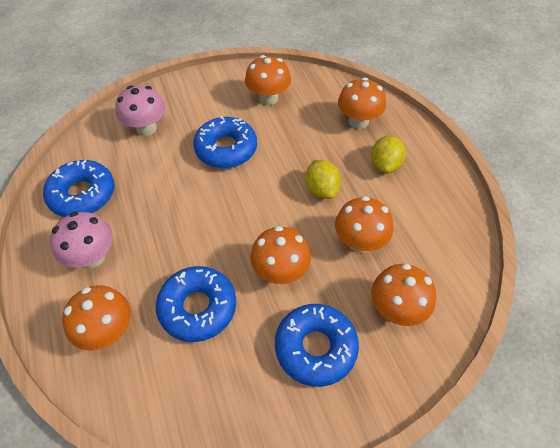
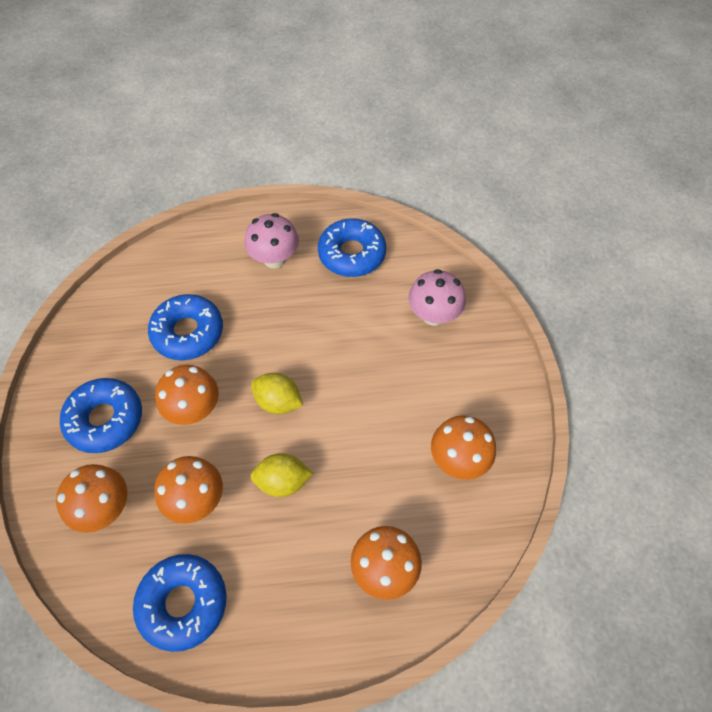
camera: 105 degrees right, 5 degrees up
orange mushroom [62,285,131,350] -> none
blue donut [193,116,257,168] -> blue donut moved to [133,554,227,652]
yellow lemon [371,135,406,173] -> yellow lemon moved to [251,373,303,414]

